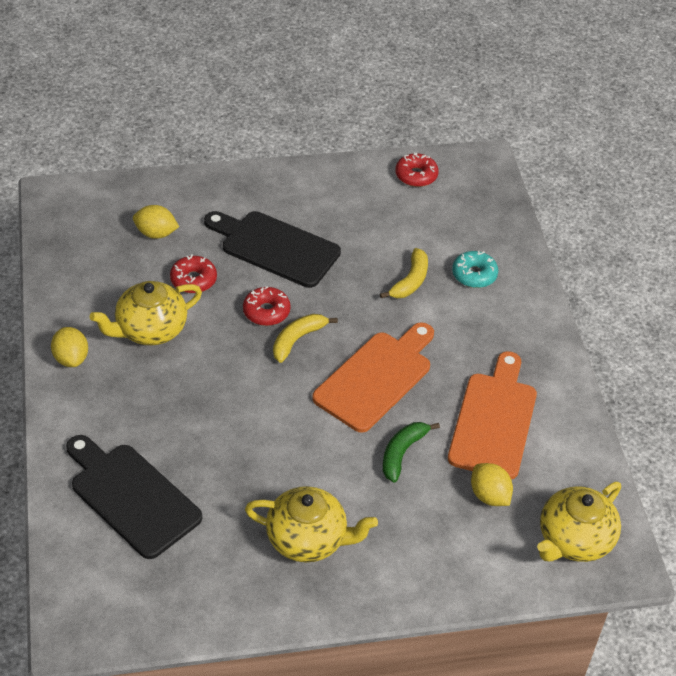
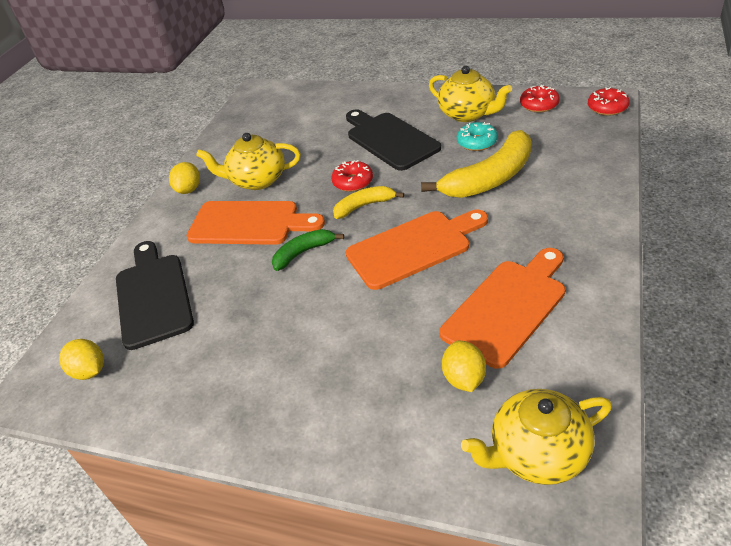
camera: 35 degrees right, 5 degrees down
yellow lemon [133,205,179,239] -> yellow lemon moved to [59,339,104,380]
red donut [170,254,217,293] -> red donut moved to [588,87,630,116]
yellow teapot [245,486,378,562] -> yellow teapot moved to [429,66,512,122]
yellow banana [380,248,428,298] -> yellow banana [421,130,531,198], size x1.84
green banana [383,422,440,483] -> green banana moved to [272,229,344,271]
turquoise donut [452,251,498,288] -> turquoise donut moved to [457,122,498,151]
none -> orange cutting board [186,201,325,245]

